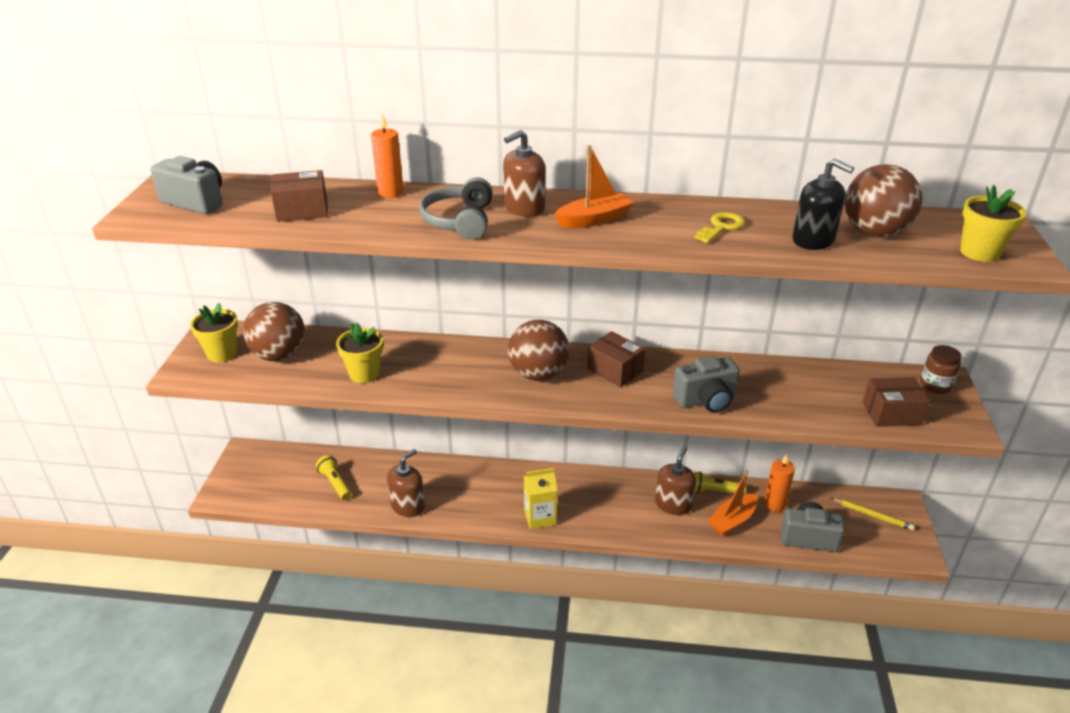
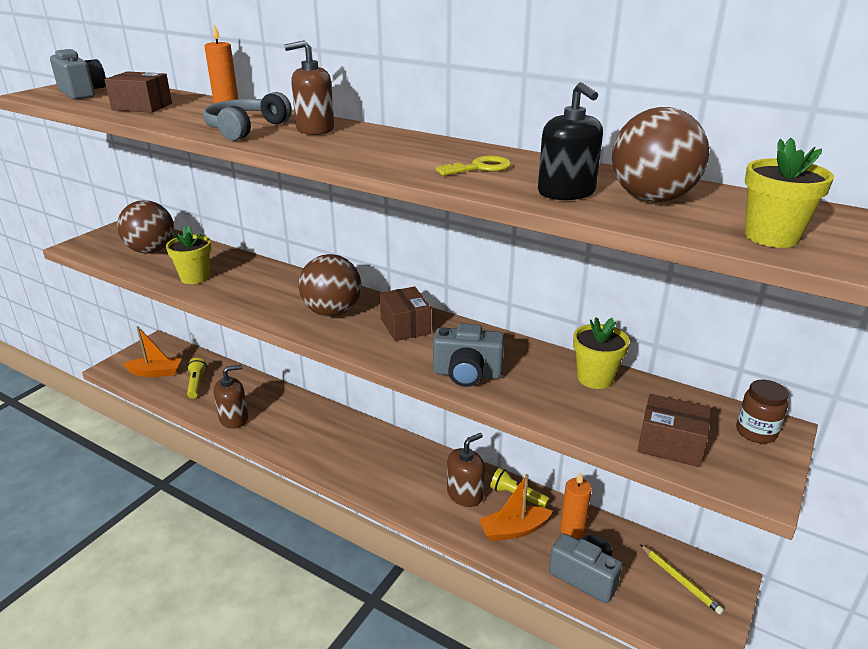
camera: 25 degrees right, 5 degrees down
yellow flower pot [190,303,238,362] -> yellow flower pot moved to [573,317,630,389]
yellow carton [524,468,557,529] -> none
orange boat [554,145,634,228] -> orange boat moved to [123,326,182,377]

